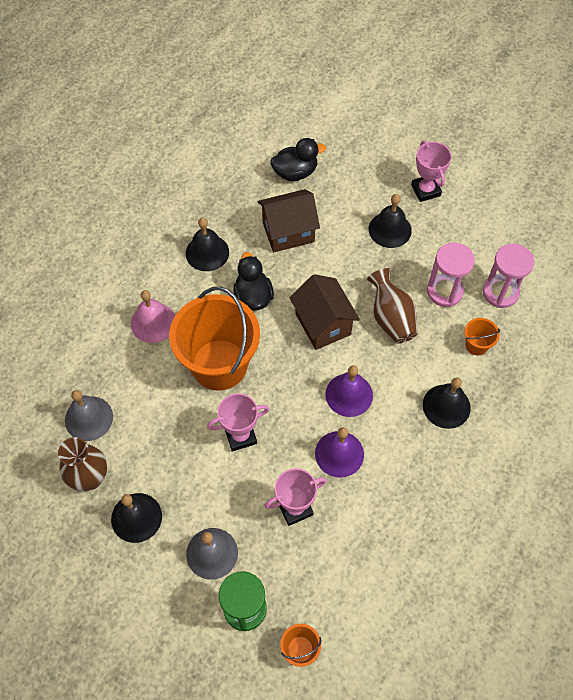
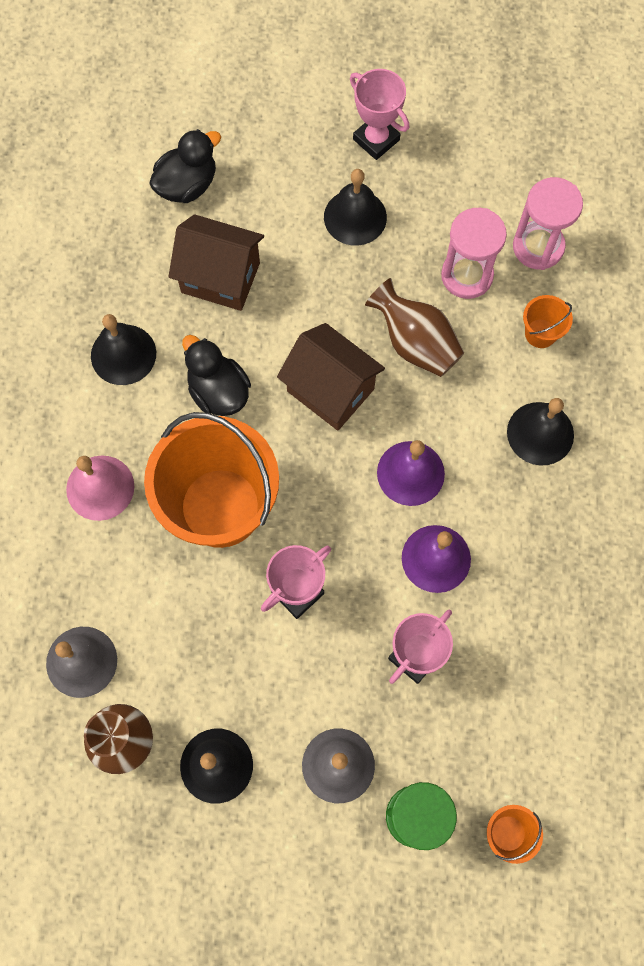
camera: 25 degrees left, 10 degrees up
brown house [258,189,320,252] -> brown house turned 60 degrees clockwise [168,214,264,311]

